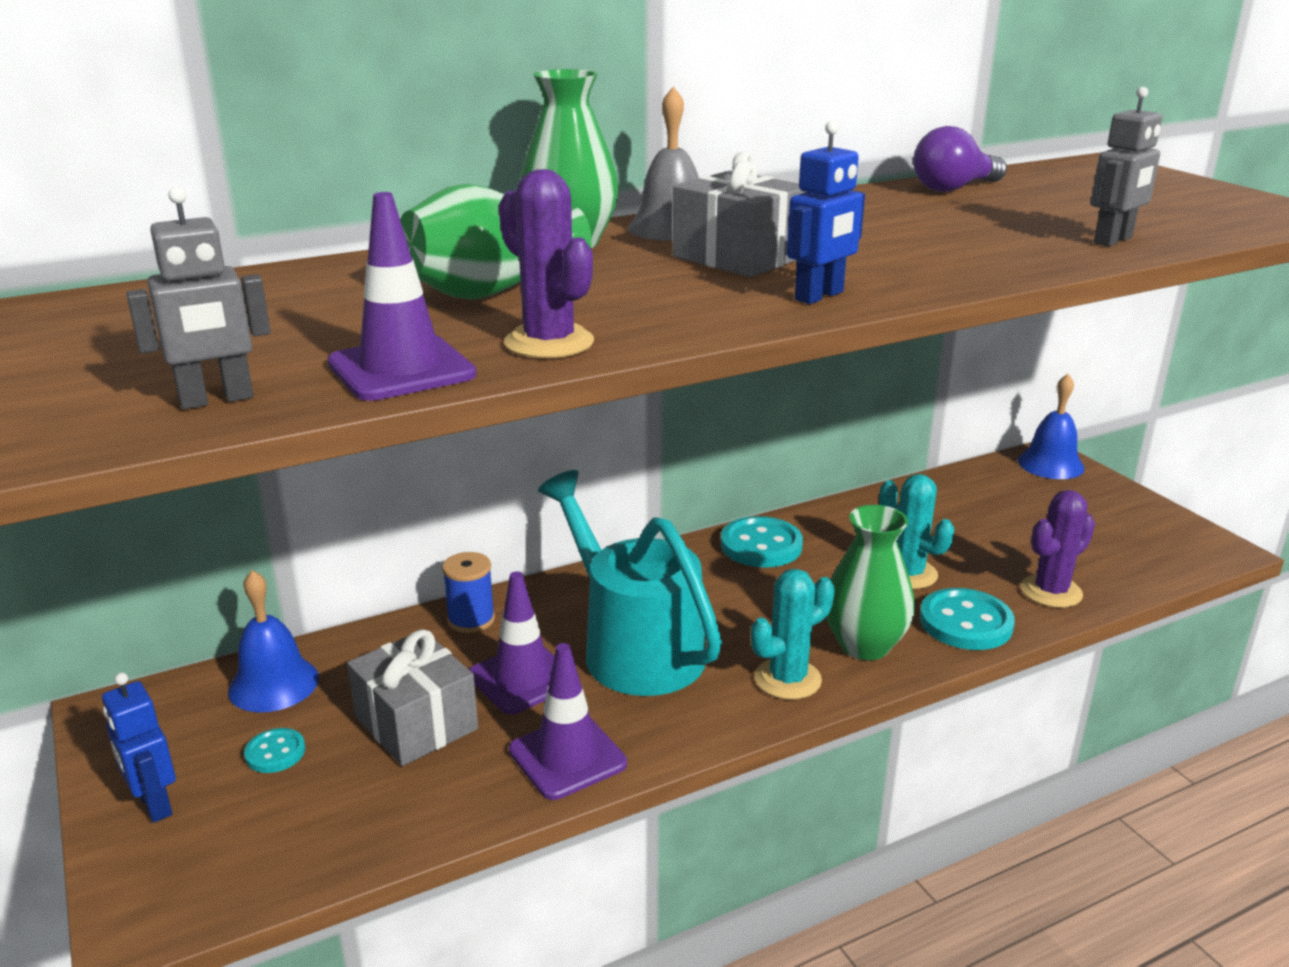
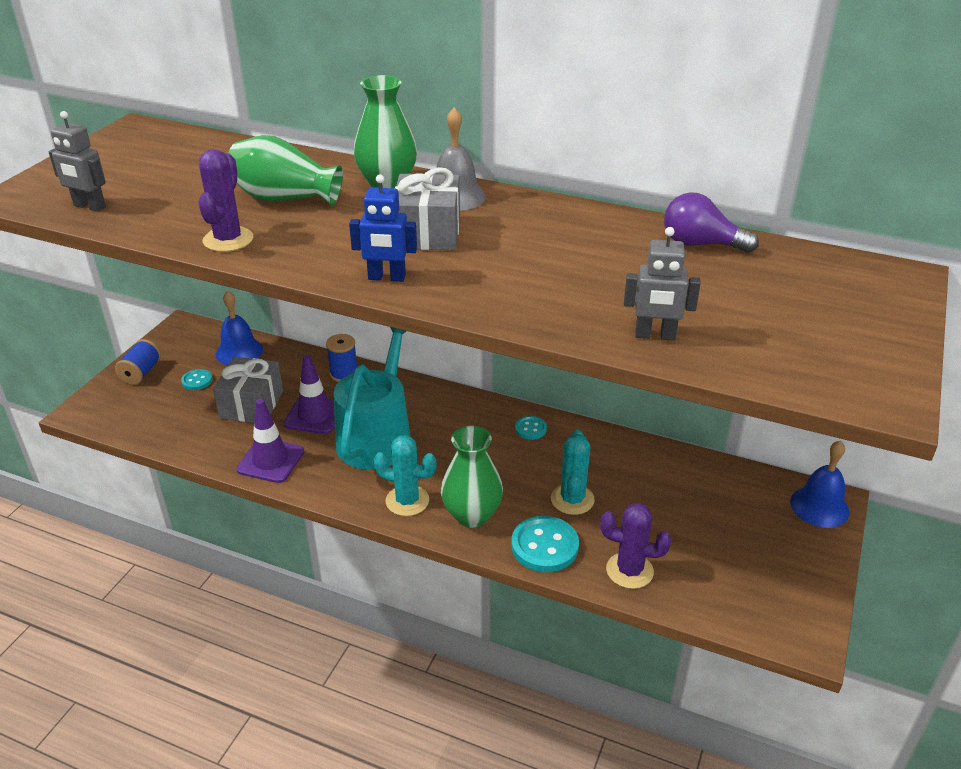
camera: 50 degrees right, 10 degrees up
blue robot [102,673,176,823] -> blue spool [115,339,161,385]
purple traffic cone [327,192,477,401] -> none
turquoise button [721,516,803,568] -> turquoise button [515,416,547,440], size x0.54

